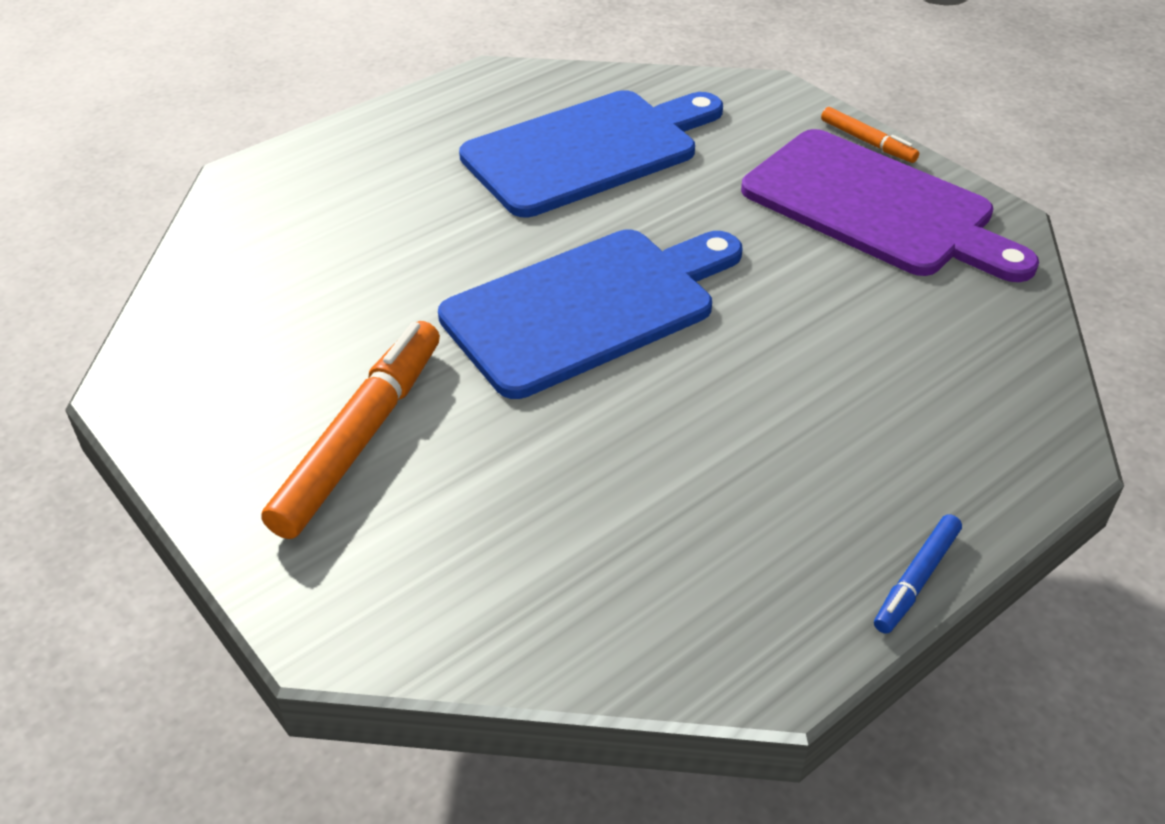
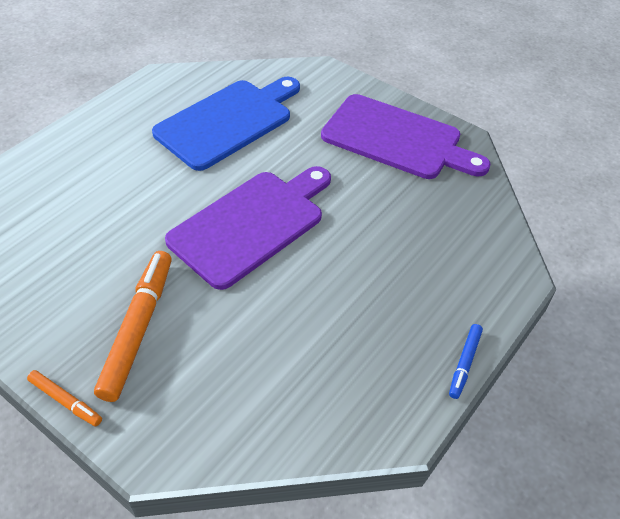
camera: 15 degrees left, 5 degrees up
blue cutting board [438,230,742,399] -> purple cutting board [165,166,331,290]
orange marker [821,107,919,163] -> orange marker moved to [27,370,102,426]

